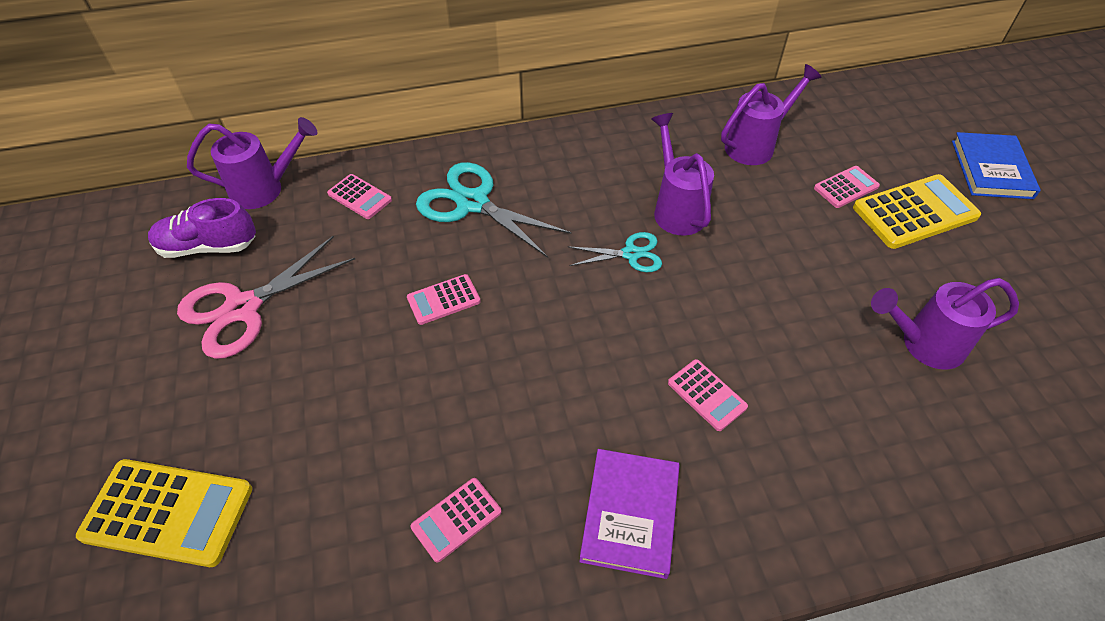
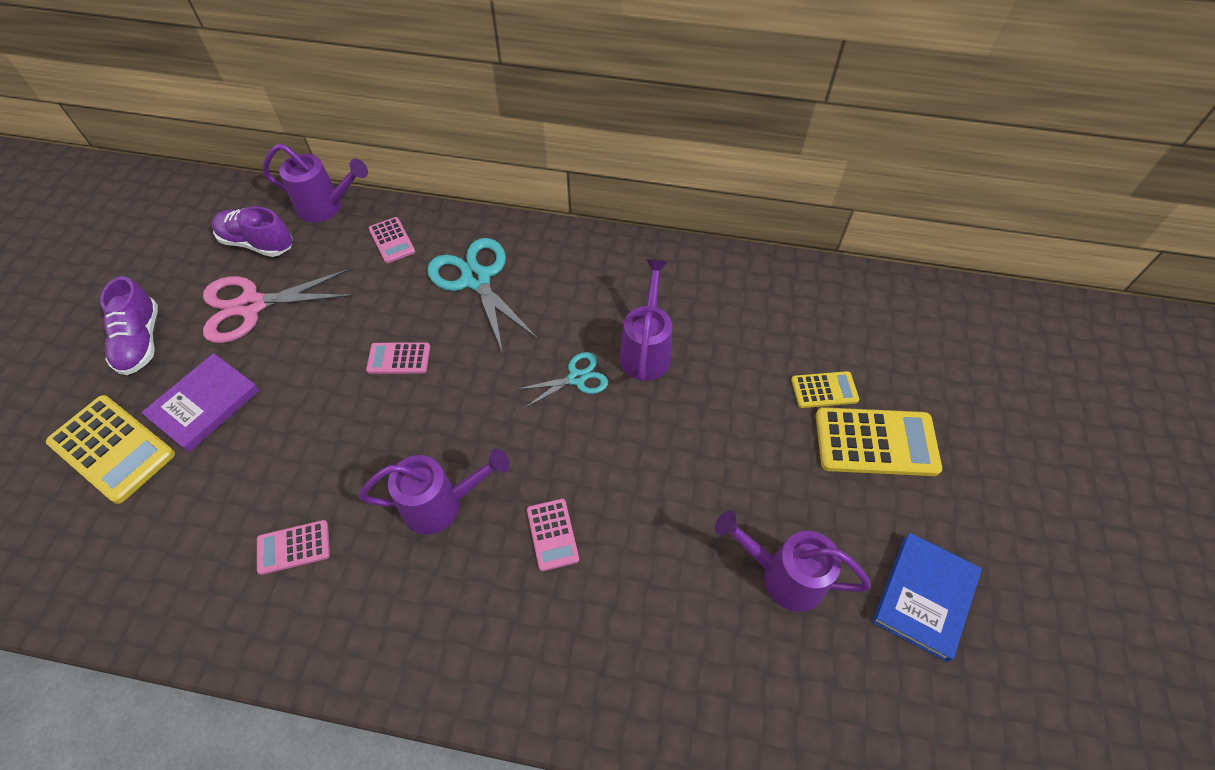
camera: 25 degrees right, 5 degrees up
turquoise scissors [567,232,662,272] -> turquoise scissors turned 45 degrees counterclockwise [516,352,608,408]
purple book [579,449,680,579] -> purple book moved to [141,353,260,452]
purple watering can [721,64,822,165] -> purple watering can moved to [359,448,510,534]
pink calculator [814,166,880,208] -> yellow calculator [791,371,859,408]
blue book [952,132,1041,199] -> blue book moved to [872,532,982,662]
none -> purple shoe [100,276,158,375]

